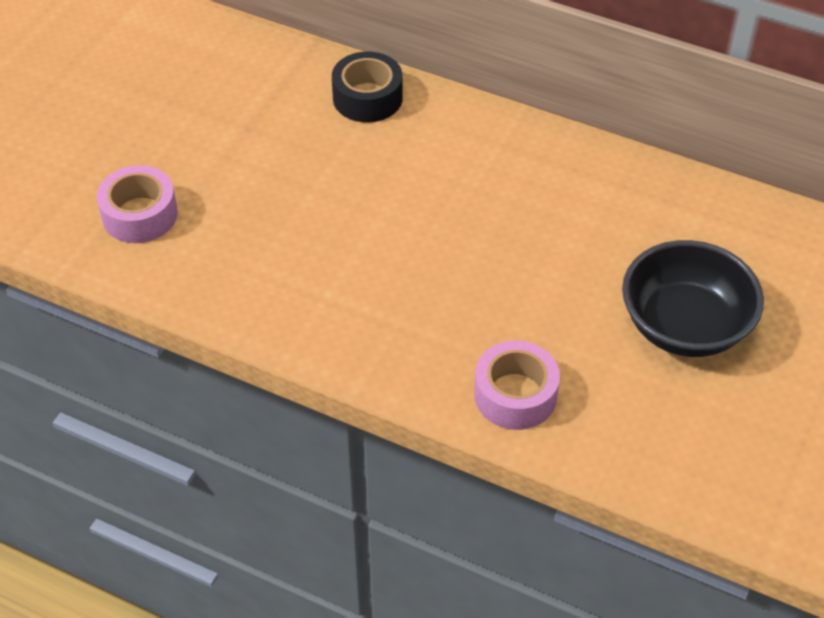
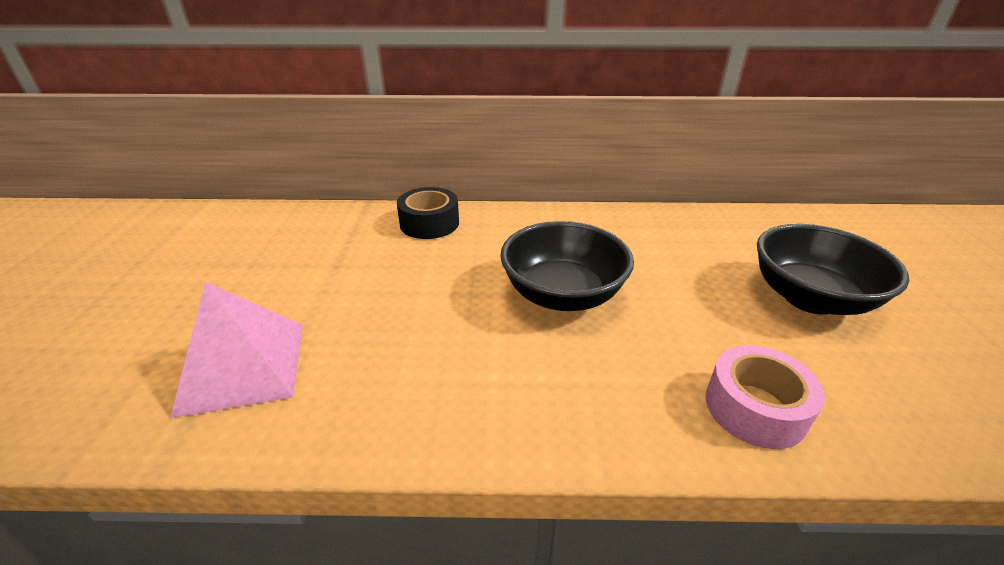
camera: 25 degrees left, 15 degrees down
pink tape [97,165,178,243] -> pink pyramid [170,282,303,418]
none -> black bowl [500,221,634,311]

